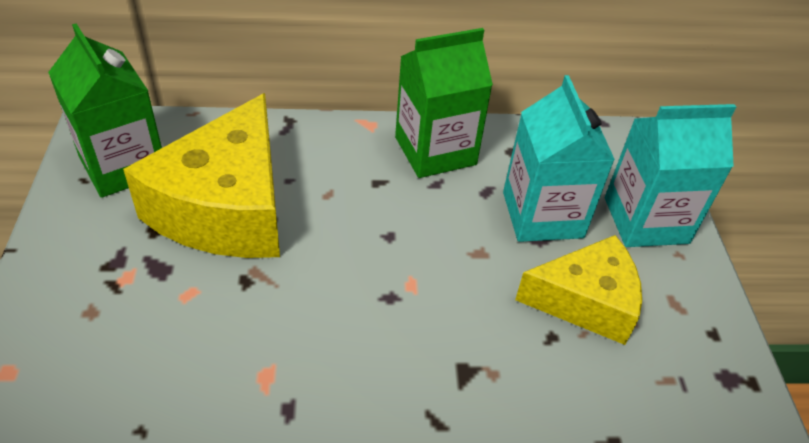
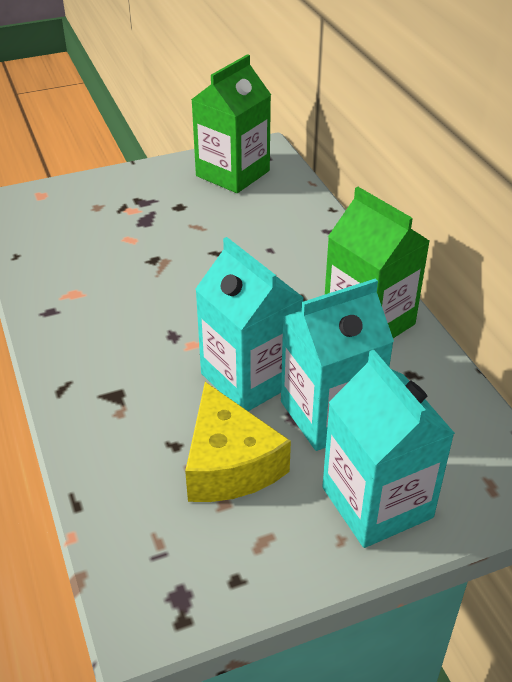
camera: 75 degrees right, 5 degrees down
yellow cheese [123,93,280,258] -> none
none -> turquoise carton [195,237,304,411]

